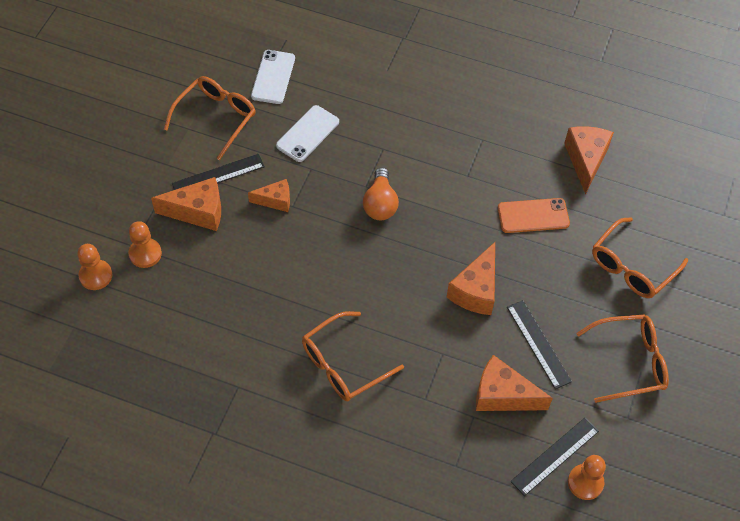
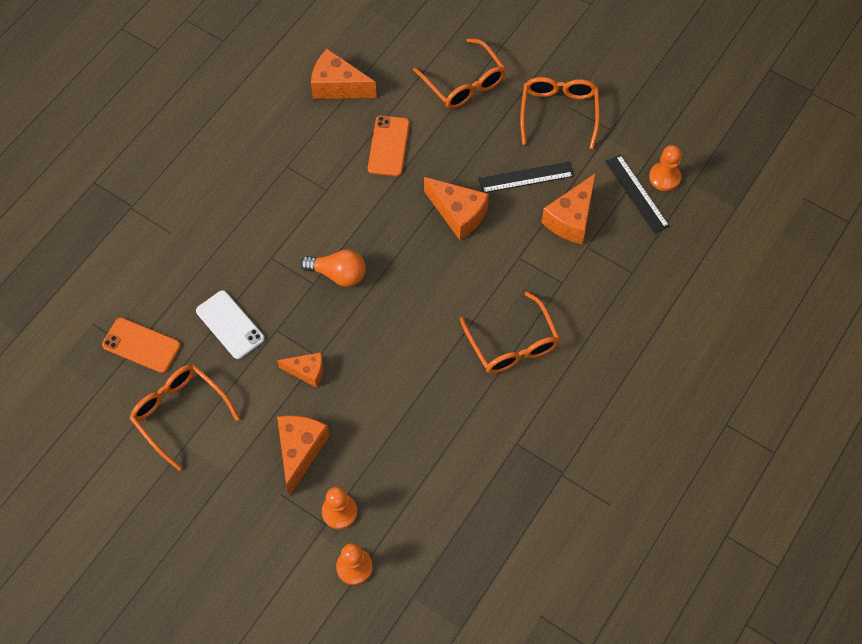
camera: 75 degrees left, 5 degrees up
black ruler [172,154,265,190] -> none
orange cheese [248,179,290,212] -> orange cheese turned 90 degrees clockwise [277,352,323,388]
white phone [251,50,295,104] -> orange phone [102,318,181,373]

